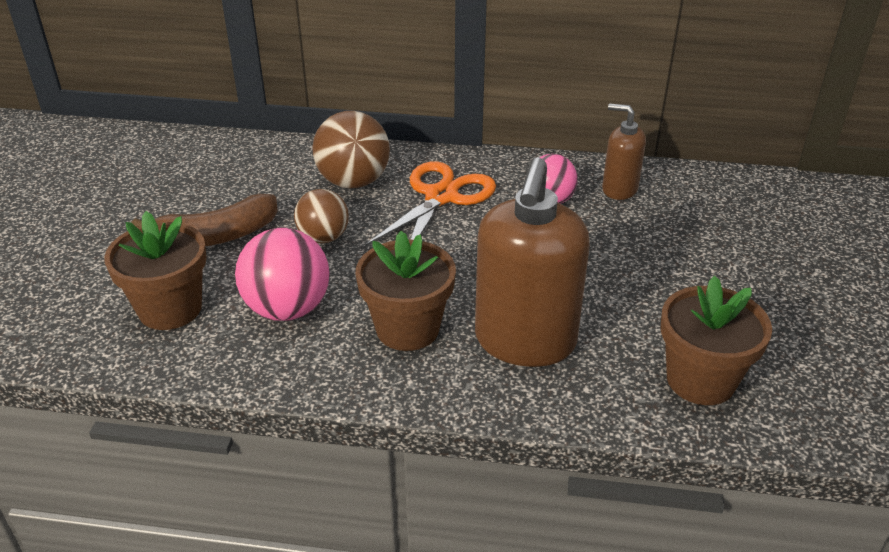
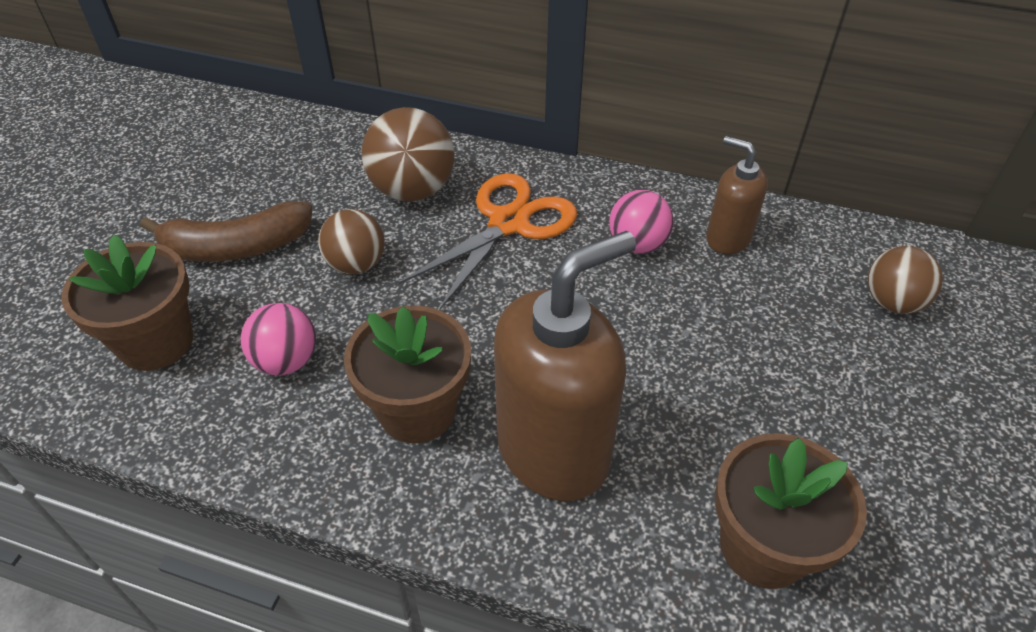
camera: 10 degrees right, 10 degrees up
pink ball [235,228,330,321] -> pink ball [241,303,316,375], size x0.65
brown soap dispenser [475,157,590,367] -> brown soap dispenser turned 150 degrees counterclockwise [494,231,636,501]
none -> brown ball [867,246,943,314]

